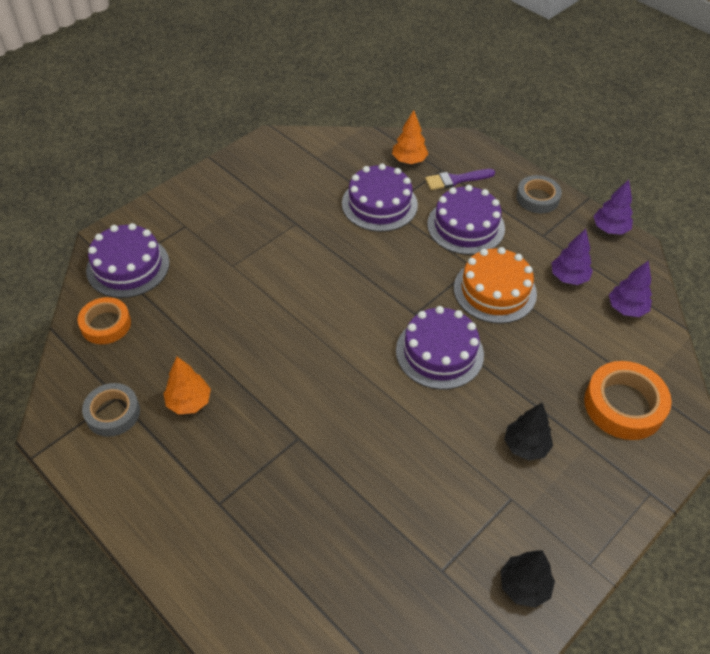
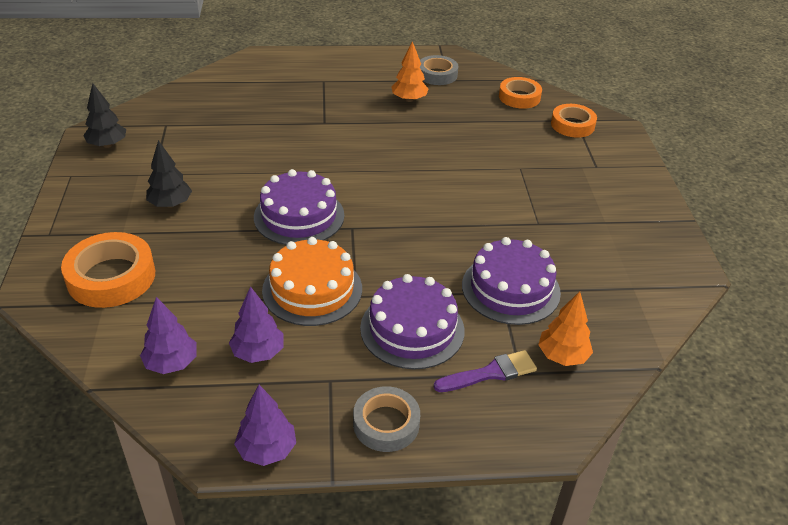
camera: 130 degrees right, 10 degrees down
purple cake [86,223,170,298] -> orange tape [551,104,597,138]
purple brush [425,169,495,190] -> purple brush turned 45 degrees clockwise [434,350,537,392]

